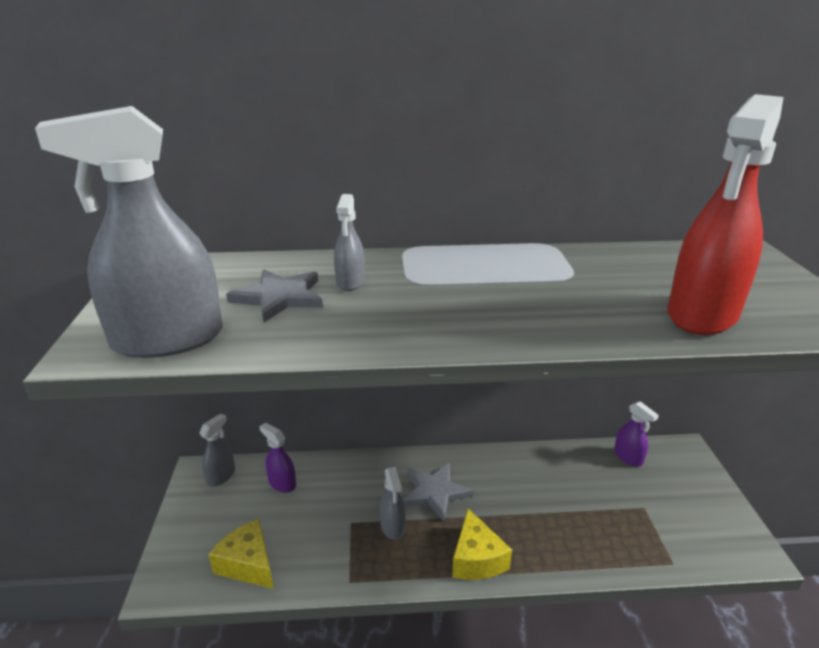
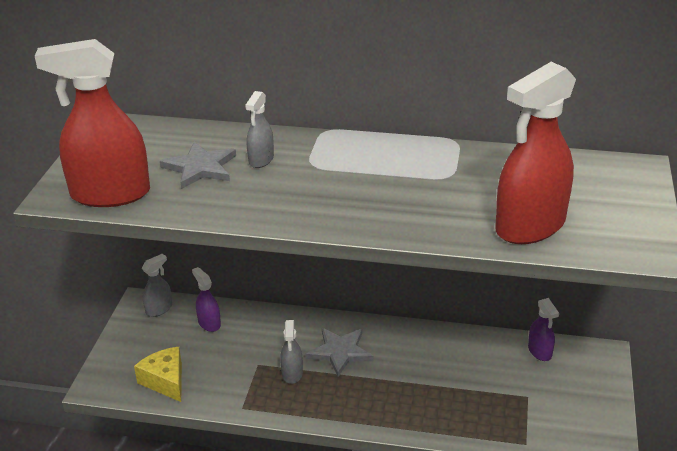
camera: 15 degrees right, 5 degrees up
grey spray bottle [35,106,223,358] -> red spray bottle [35,39,150,207]
yellow cheese [452,509,512,580] -> none

